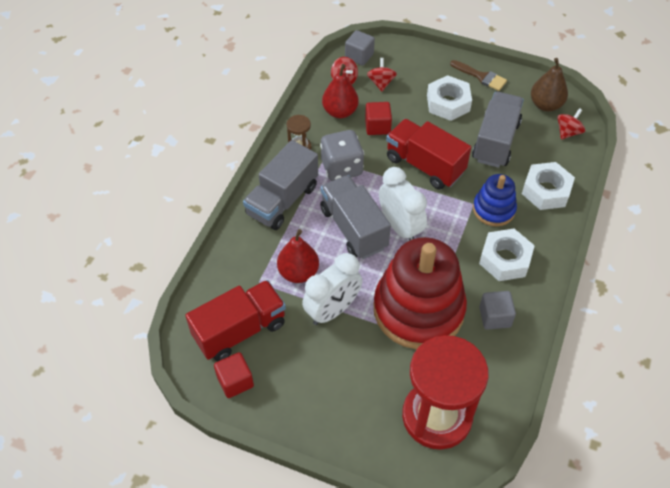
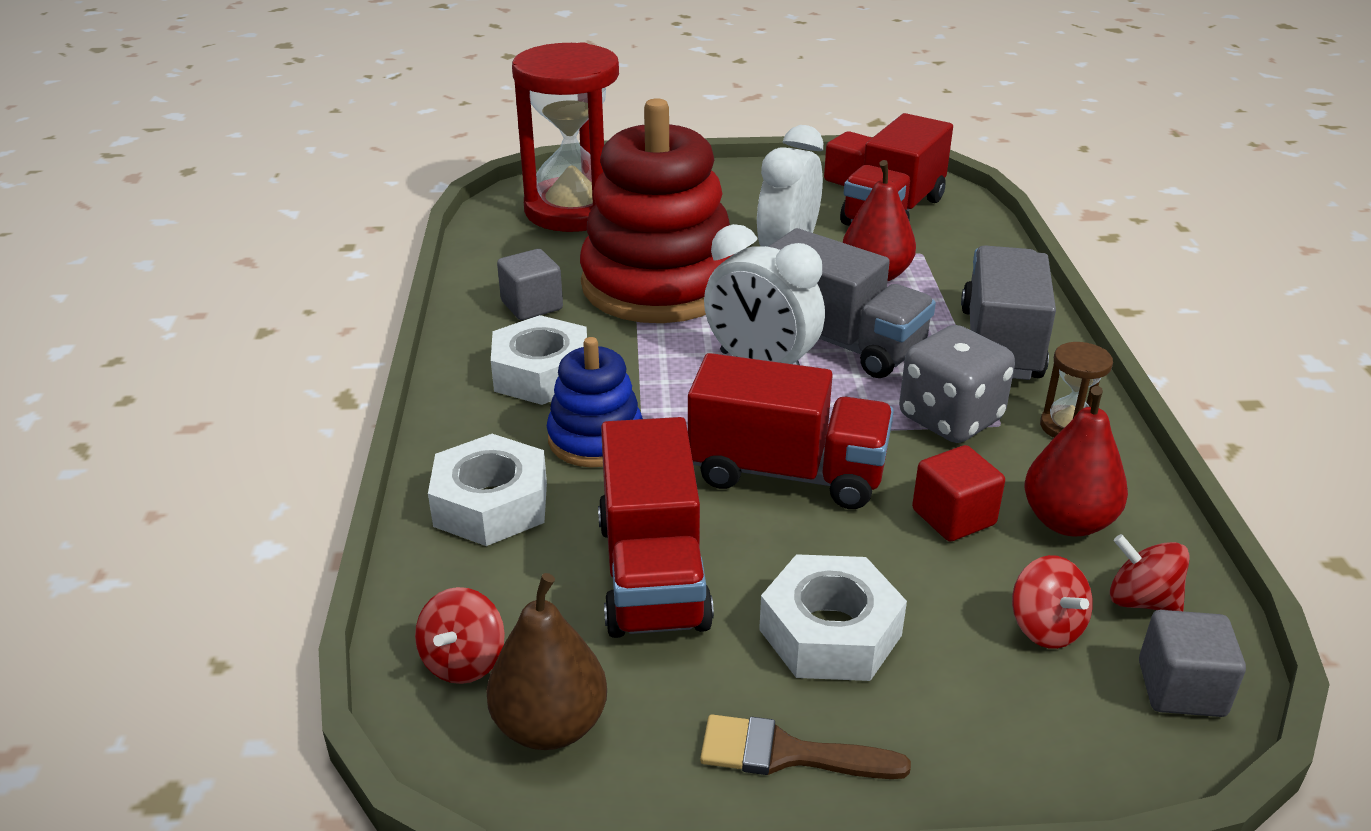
camera: 155 degrees right, 20 degrees down
grey truck [472,92,524,168] -> red truck [598,417,714,638]

